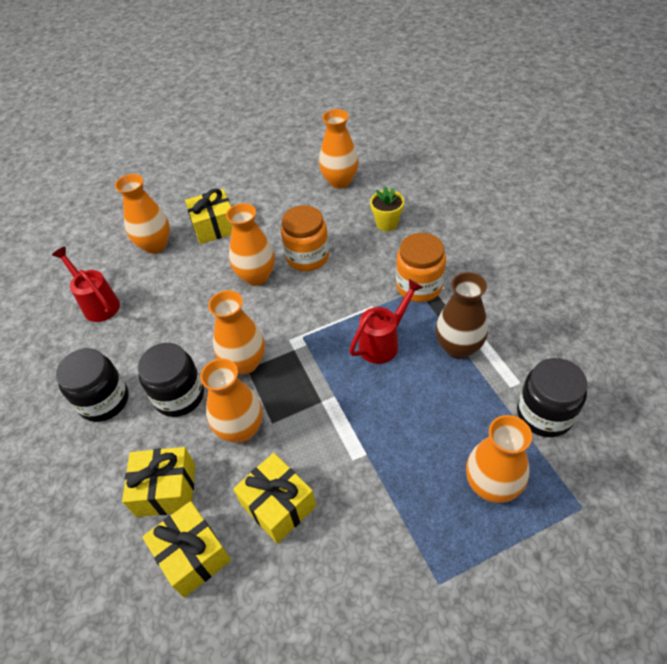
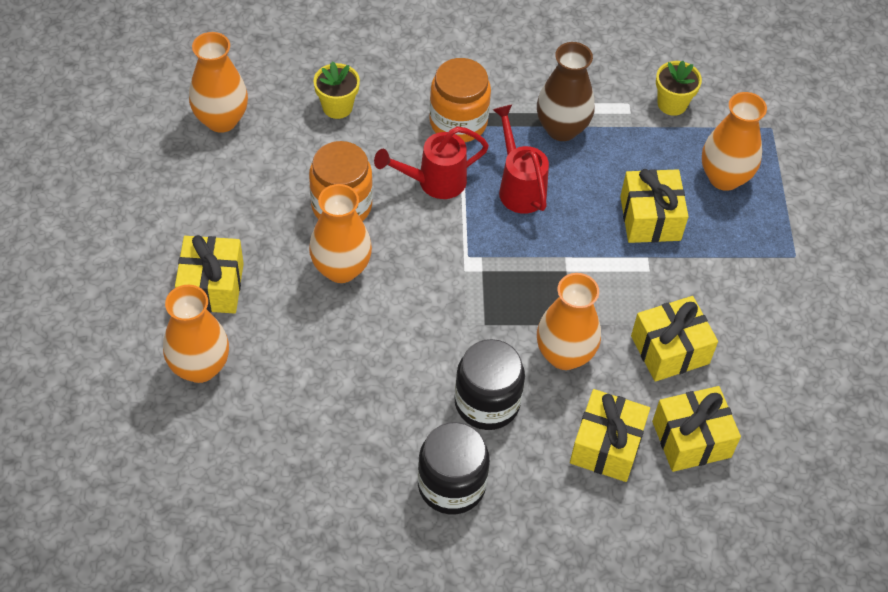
camera: 75 degrees left, 5 degrees up
red watering can [52,247,120,322] -> red watering can moved to [374,126,489,199]
orange vase [208,290,265,374] -> none
black jar [517,358,587,437] -> yellow flower pot [656,61,702,116]
none -> yellow gift [620,169,689,243]

